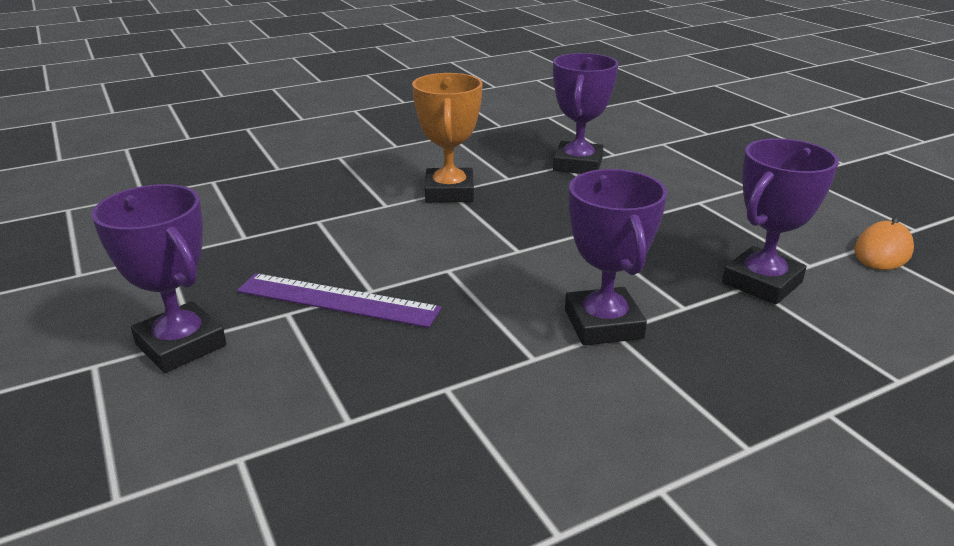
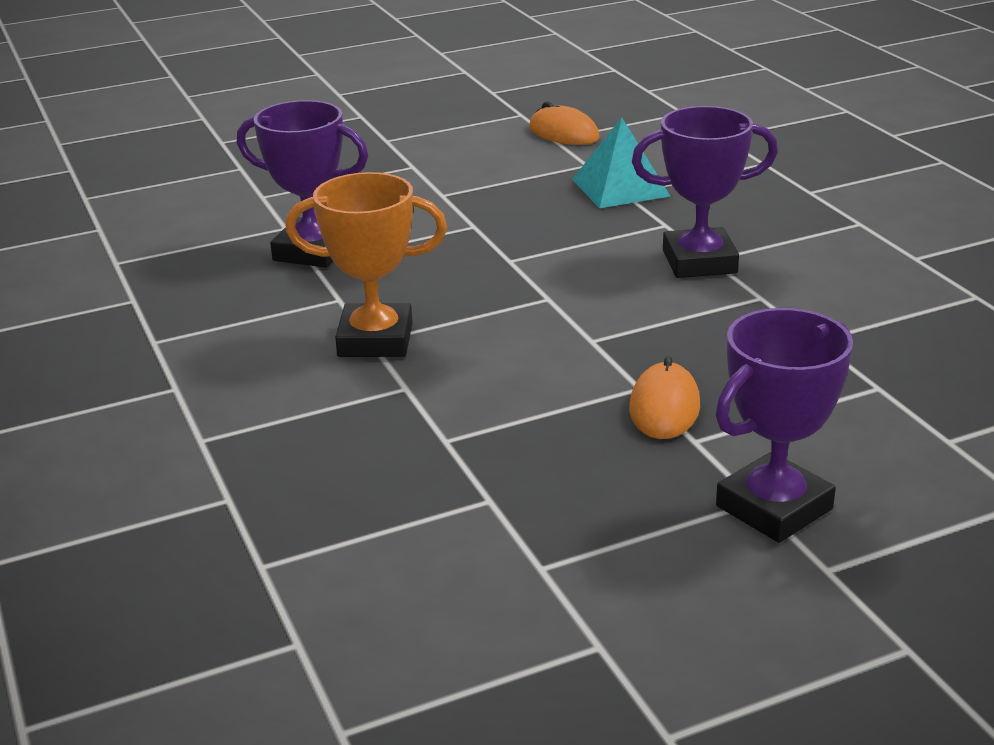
camera: 85 degrees left, 0 degrees up
purple ruler [237,273,442,328] -> orange mouse [629,356,700,439]
purple trophy [722,138,839,305] -> turquoise pyramid [572,117,671,208]

